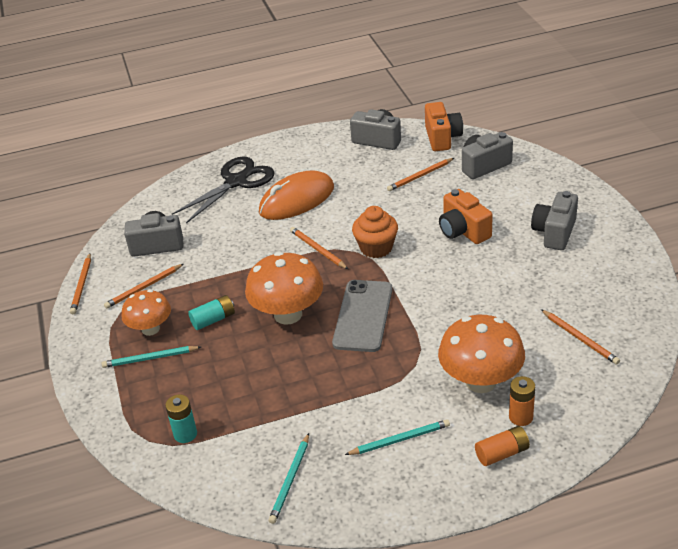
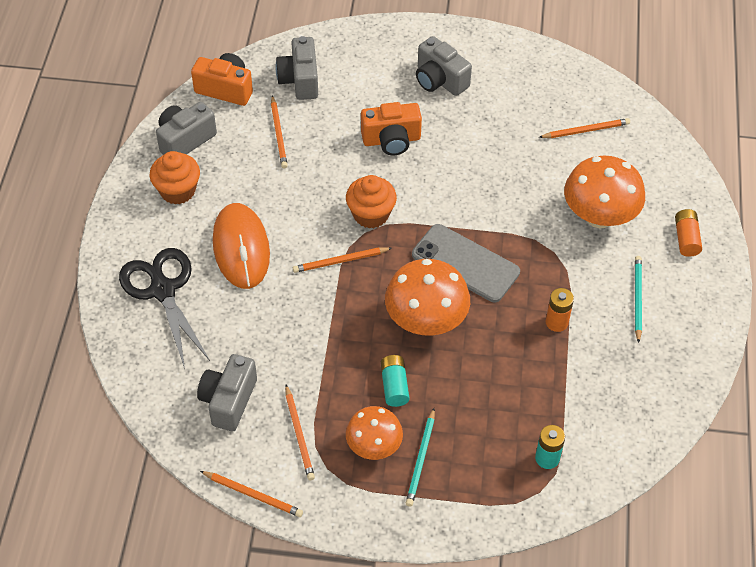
camera: 70 degrees left, 15 degrees up
turquoise pencil [268,433,309,524] -> none
orange battery [509,376,535,426] -> orange battery moved to [546,288,574,332]
none -> orange cupcake [150,151,200,204]

